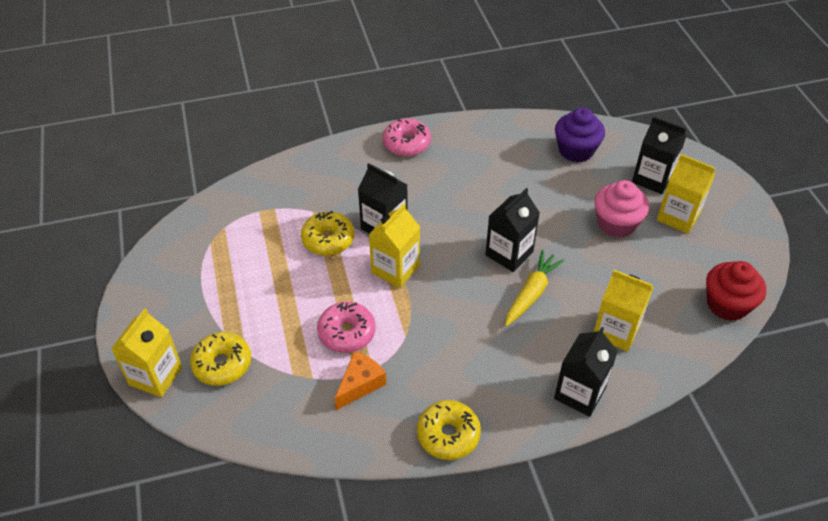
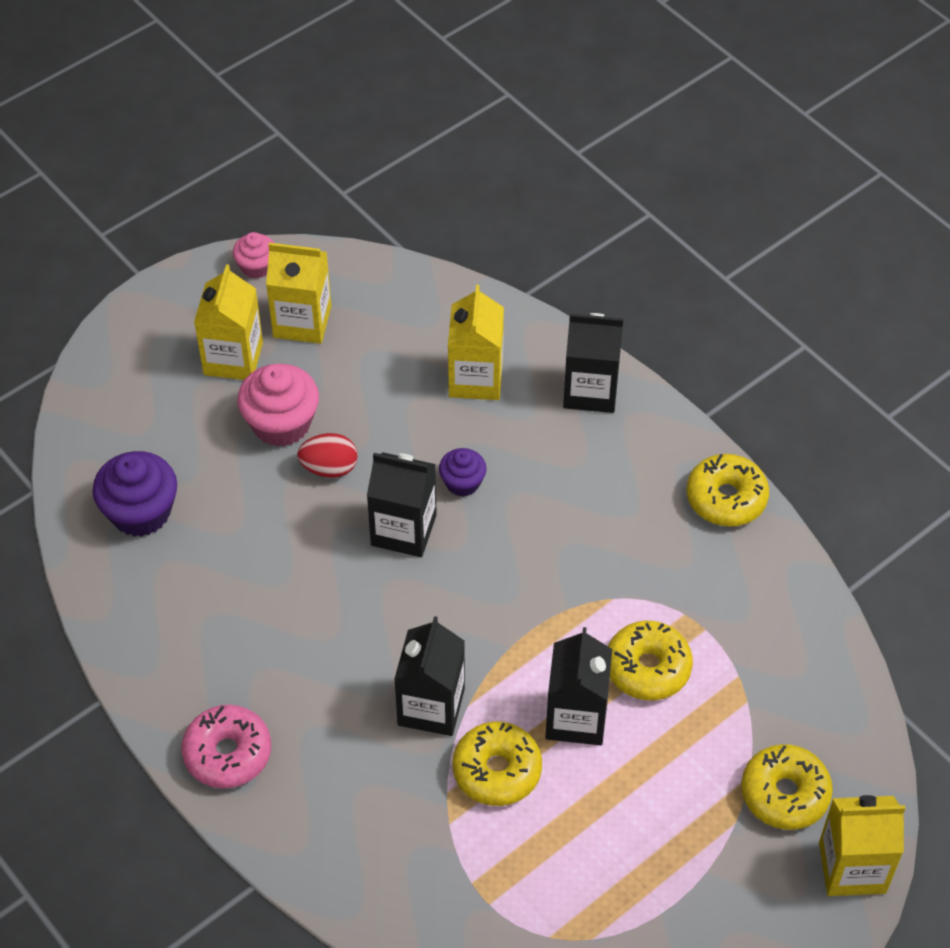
camera: 115 degrees left, 5 degrees up
pink donut [317,302,376,353] -> yellow donut [608,621,693,701]
orange cheese [334,351,386,410] -> none
yellow carton [369,203,420,288] -> yellow carton moved to [266,243,331,344]
yellow carrot [505,250,565,326] -> purple cupcake [439,448,487,497]
black carton [632,116,687,194] -> black carton moved to [546,627,612,745]
red cupcake [706,261,766,321] -> none
none -> pink cupcake [233,232,274,279]
none -> red egg [297,433,358,478]

